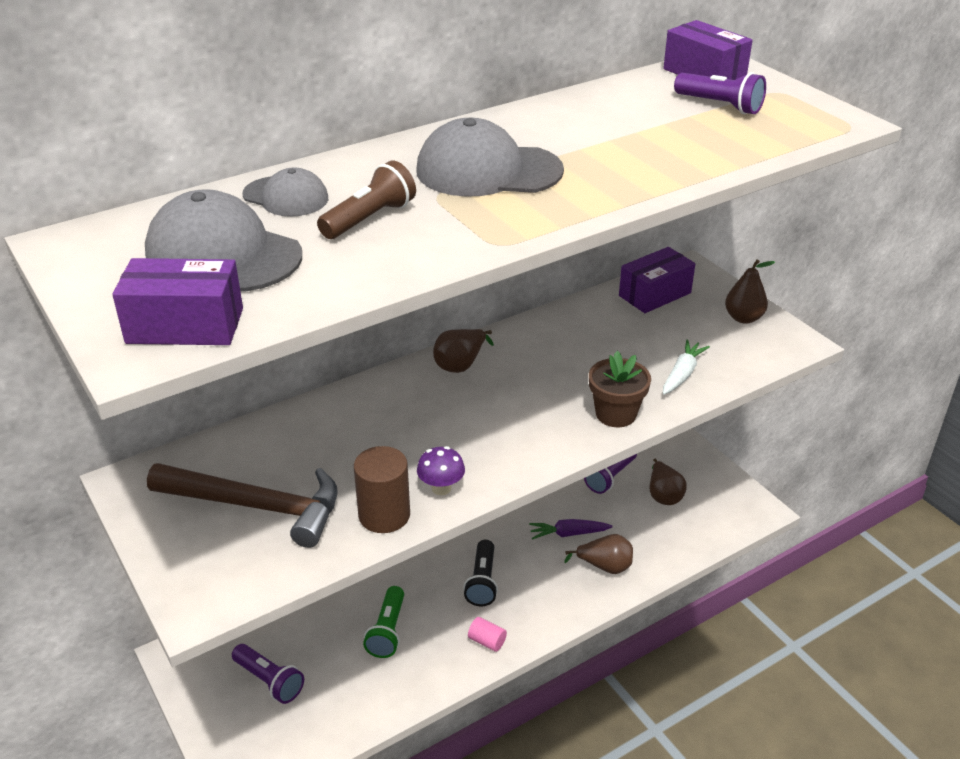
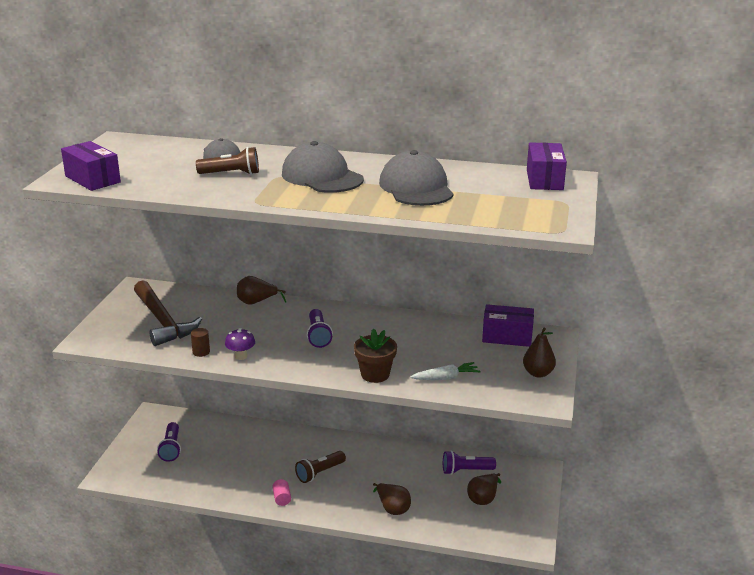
camera: 45 degrees right, 10 degrees down
grey cap [145,189,302,292] -> grey cap moved to [379,150,454,206]
brown cylinder [354,446,410,533] -> brown cylinder [191,328,210,357], size x0.55
green flashlight [363,586,404,658] -> none
brown pear [433,329,494,373] -> brown pear moved to [237,276,286,305]
black flashlight [463,539,498,606] -> brown flashlight [295,451,346,483]
purple carrot [529,519,613,540] -> none
purple flashlight [674,72,766,114] -> purple flashlight moved to [307,309,333,348]

